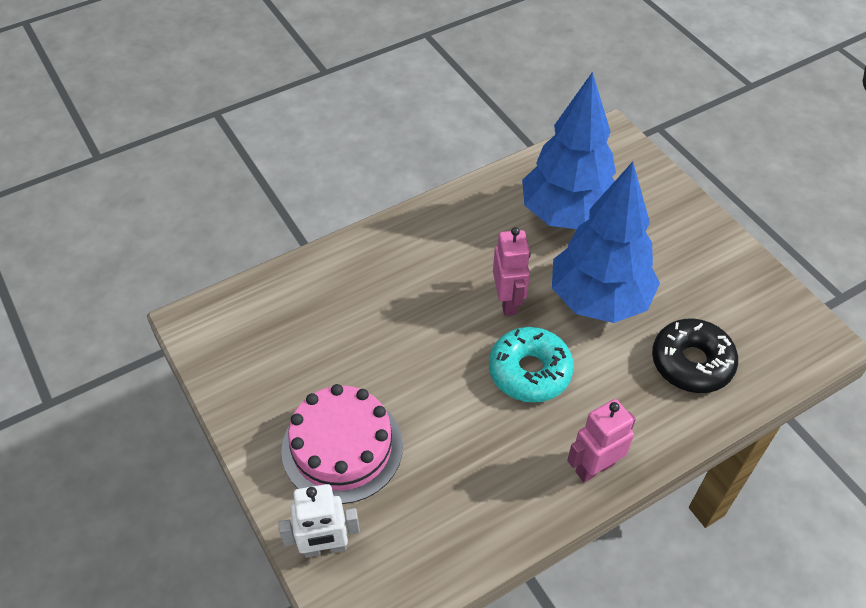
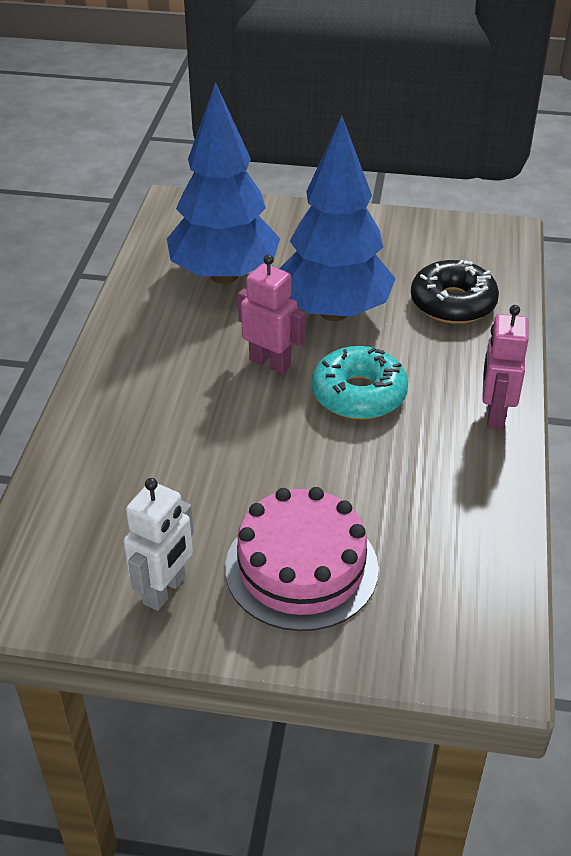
camera: 50 degrees left, 10 degrees down
white robot [278,484,360,558] -> white robot moved to [124,478,194,611]

